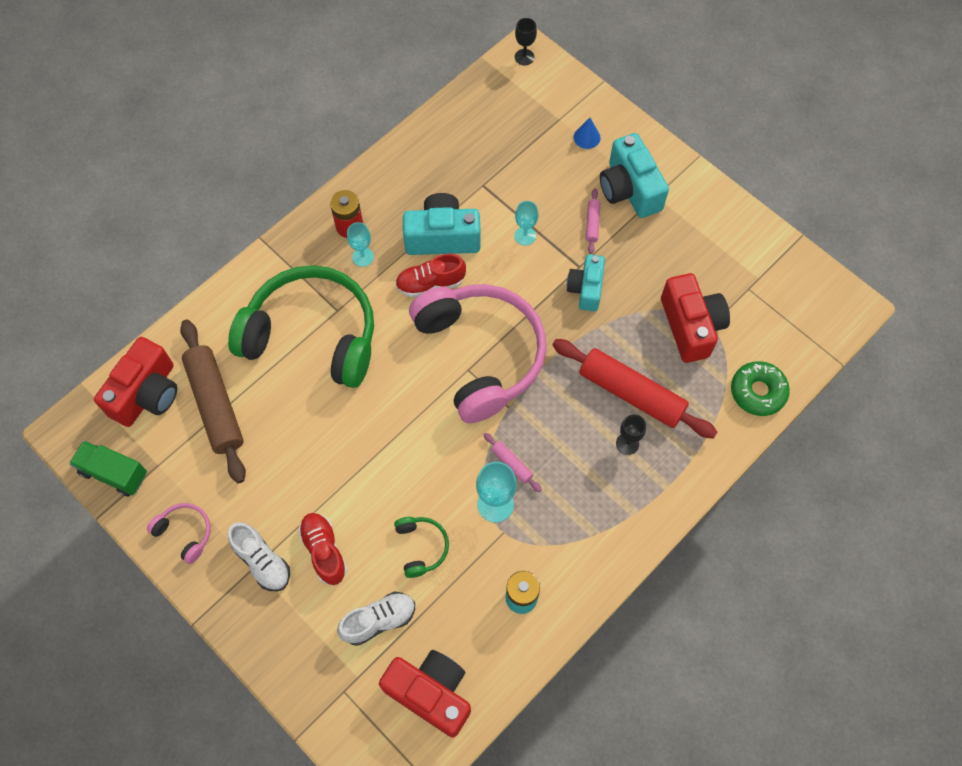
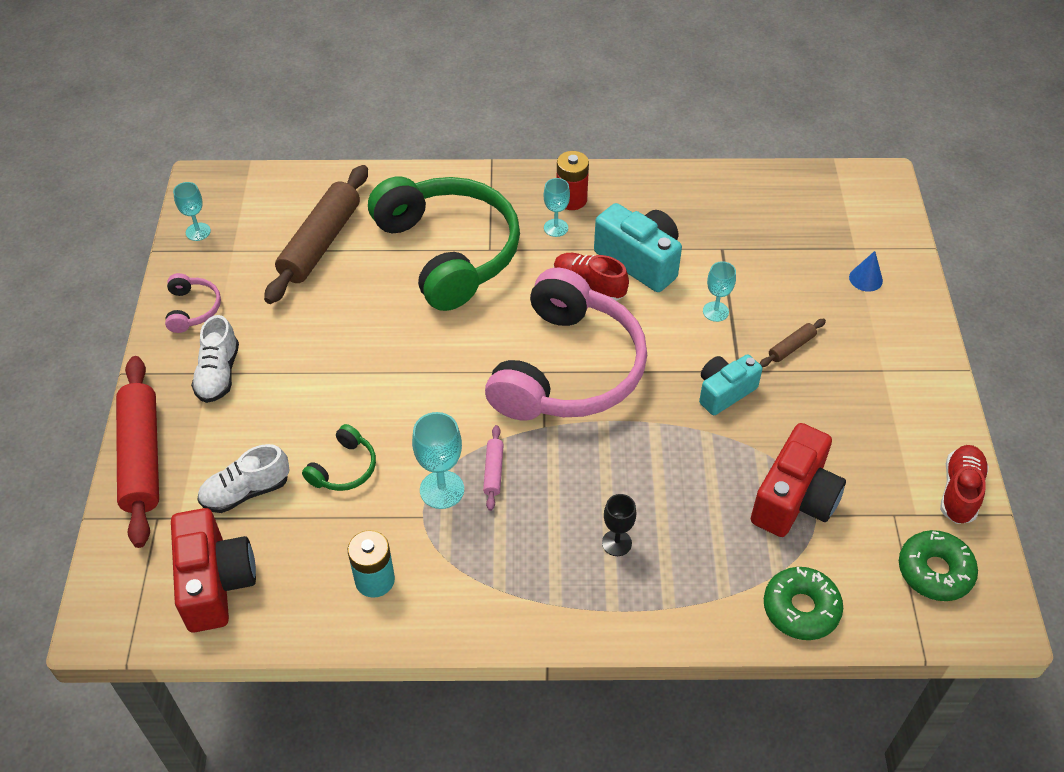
camera: 45 degrees right, 15 degrees down
green truck [69,441,147,497] -> turquoise goblet [173,182,211,241]
red camera [94,337,177,427] -> none
red shoe [298,513,347,585] -> red shoe moved to [940,445,989,524]
white shoe [337,592,415,646] -> white shoe turned 135 degrees clockwise [197,444,290,513]
black goblet [515,18,537,65] -> none
red rolling pin [552,339,717,439] -> red rolling pin moved to [116,356,159,548]
pink rolling pin [586,188,600,254] -> brown rolling pin [760,319,826,367]
turquoise camera [600,133,669,218] -> none
none -> green donut [899,530,978,601]

